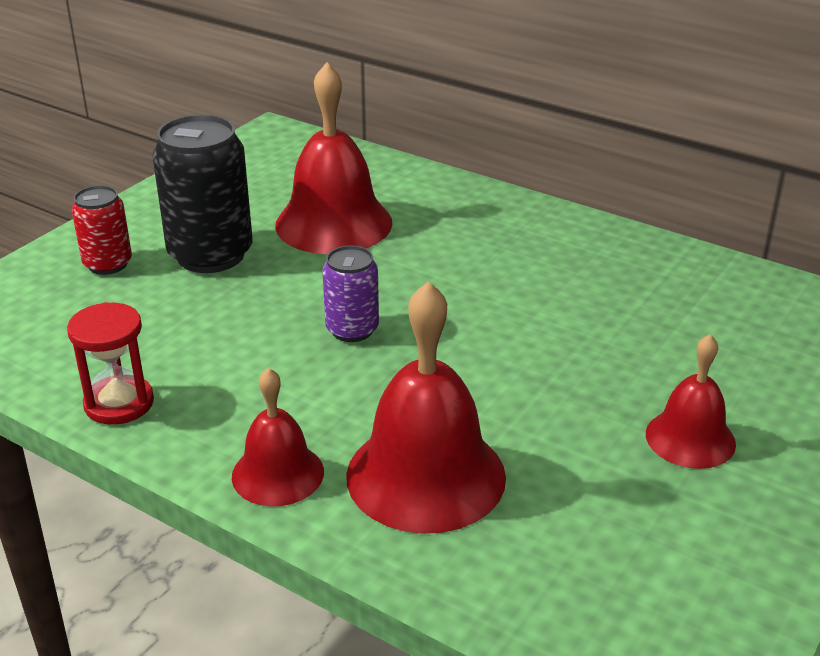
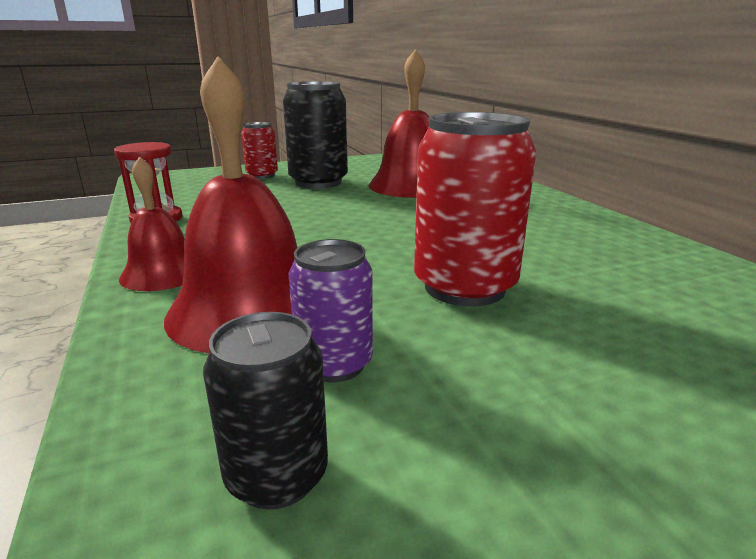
camera: 35 degrees right, 10 degrees down
purple can [322,246,379,342] -> purple can moved to [288,239,373,382]
red bell [646,334,736,469] -> none
none -> black can [203,312,328,509]
none -> red can [414,112,536,306]

